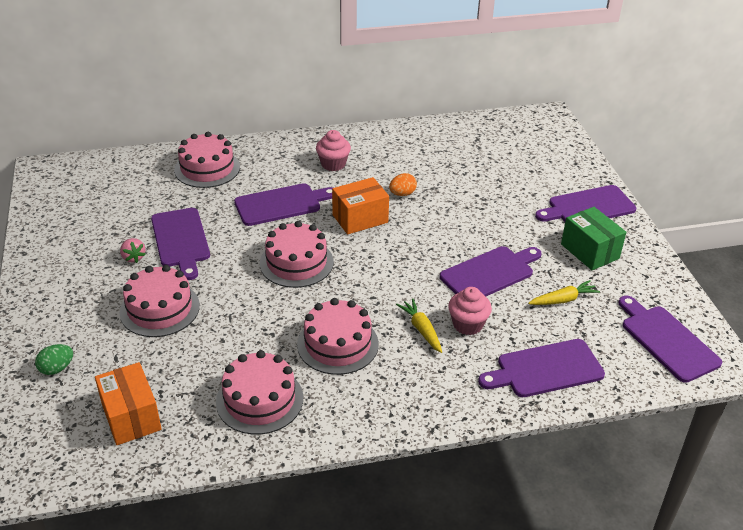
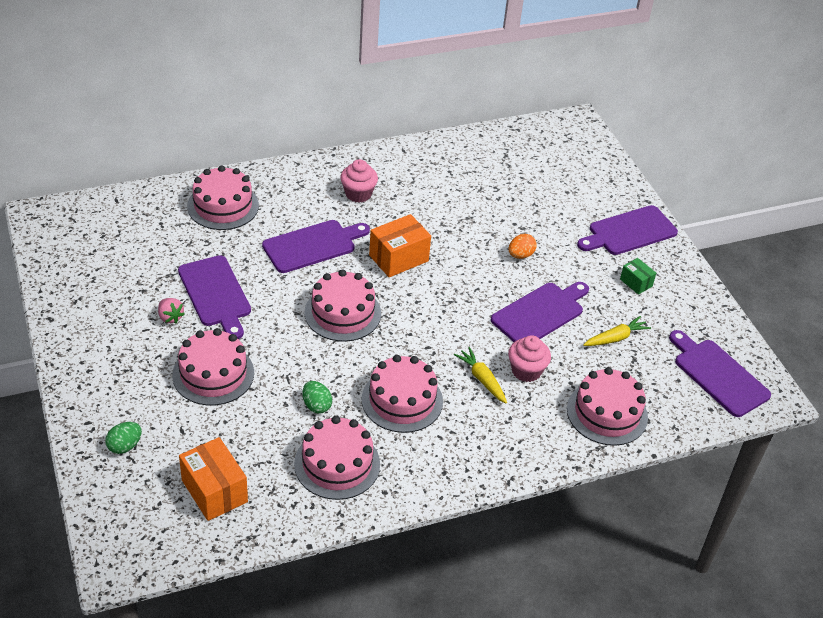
camera: 10 degrees left, 5 degrees up
orange egg [389,173,417,196] -> orange egg moved to [509,234,537,259]
purple cutting board [478,339,605,397] -> pink cake [567,367,648,446]
green box [561,207,626,270] -> green box [620,258,656,295], size x0.55
none -> green egg [302,381,332,414]

